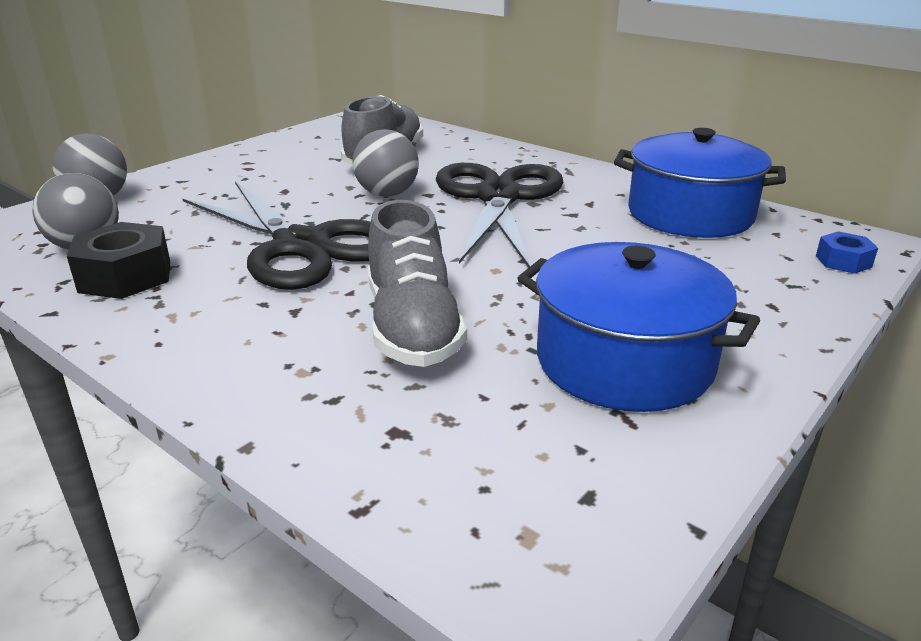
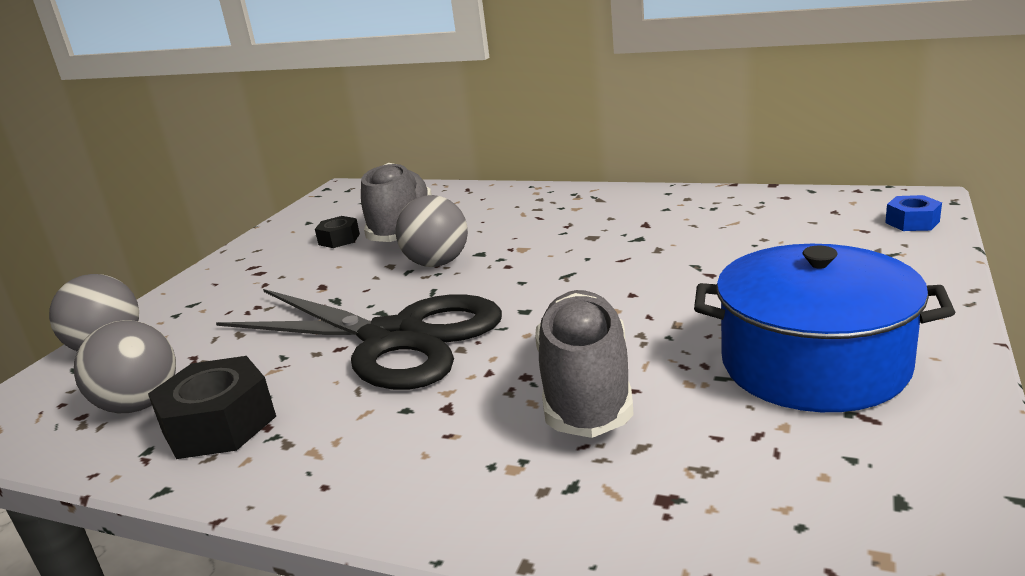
camera: 15 degrees left, 5 degrees down
grey shoe [368,200,467,367] -> grey shoe turned 150 degrees counterclockwise [535,290,634,438]
black scissors [436,163,563,268] -> none
blue pot [614,128,786,238] -> none
none -> black nut [315,216,360,248]

